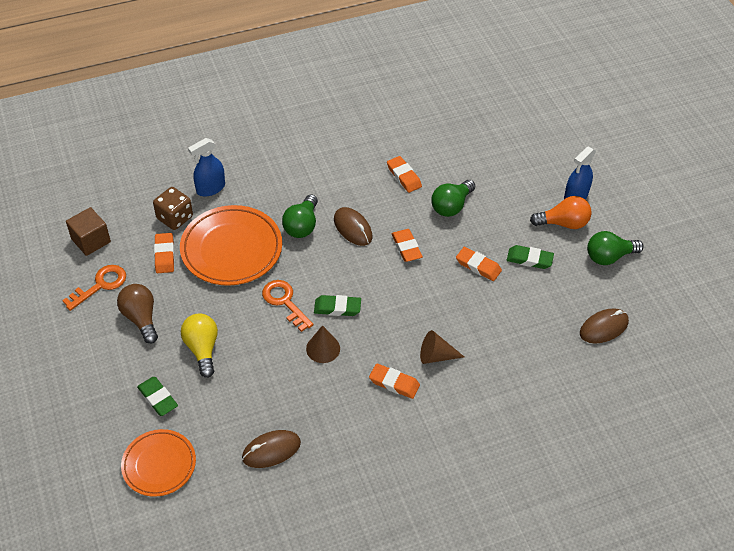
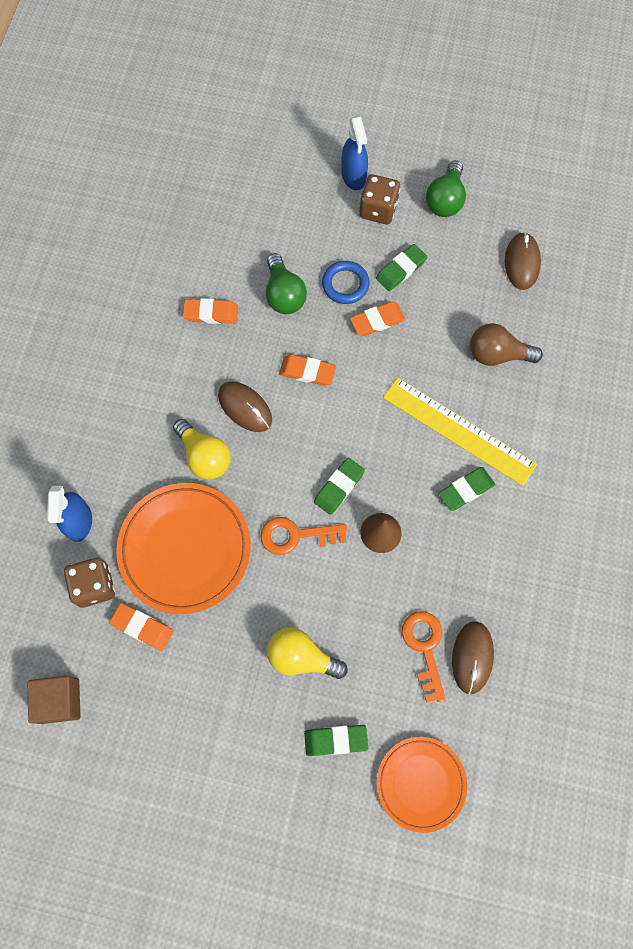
camera: 55 degrees left, 20 degrees up
orange key [62,265,126,311] -> orange key moved to [402,611,446,702]
brown light bulb [117,284,158,344] -> brown light bulb moved to [470,323,543,366]
green light bulb [282,194,318,238] -> yellow light bulb [173,419,231,480]
brown mouse [334,207,372,246] -> brown mouse turned 45 degrees clockwise [218,381,272,432]
orange eraser [369,363,420,399] -> green eraser [438,467,495,511]
brown cone [420,330,464,364] -> yellow ruler [383,377,537,486]
orange light bulb [530,196,591,229] -> brown dice [360,174,400,224]
none -> blue ring [322,261,370,304]

